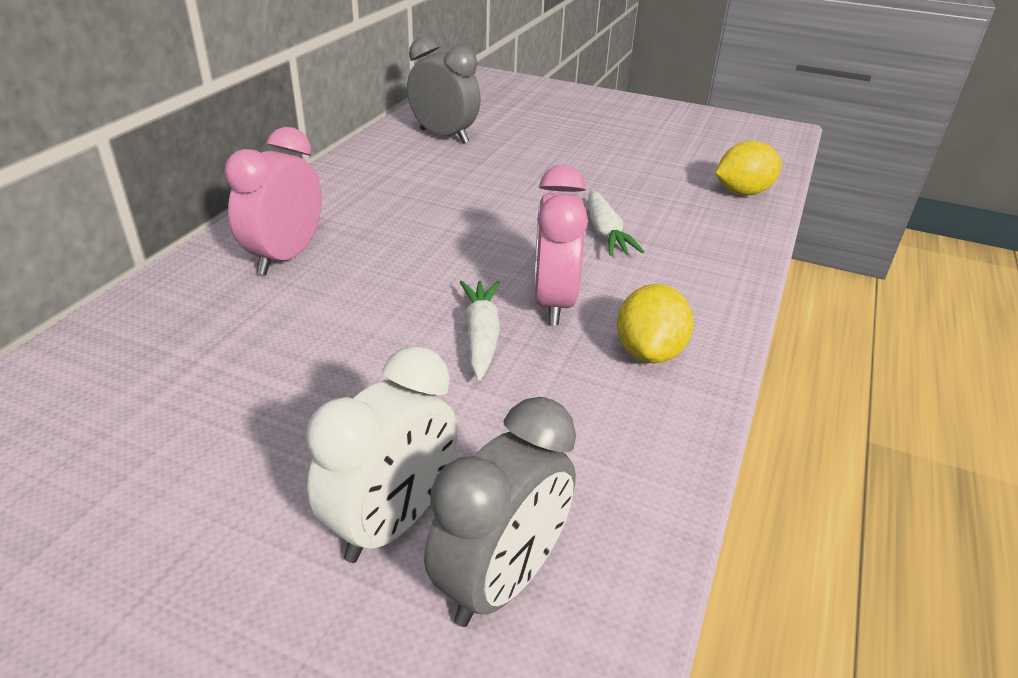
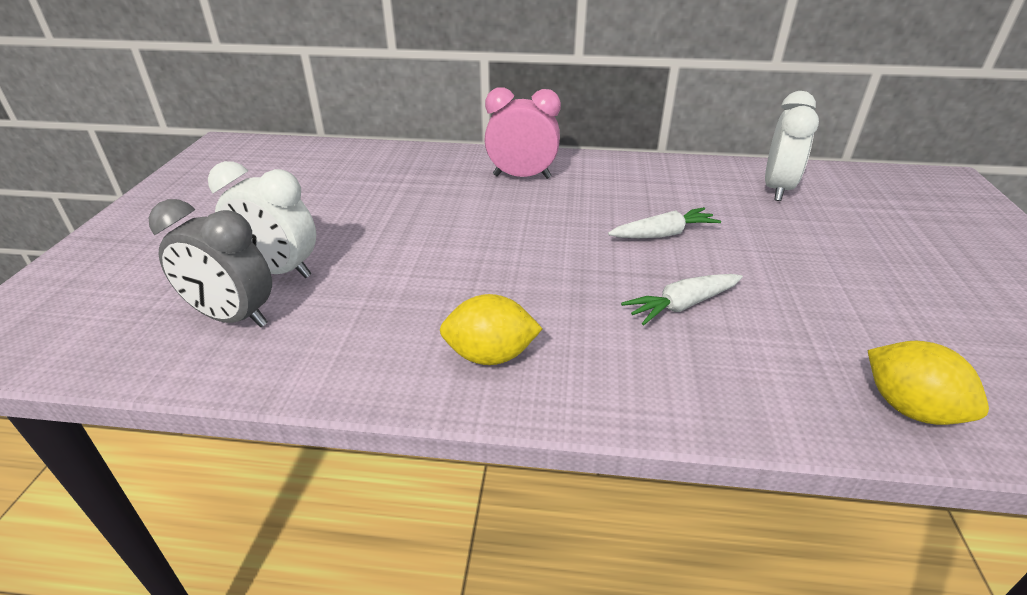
camera: 75 degrees right, 0 degrees up
grey clock [407,36,481,144] -> white clock [765,91,819,201]
white carrot [460,281,500,380] -> white carrot moved to [608,207,721,238]
pink clock [533,165,588,325] -> none

